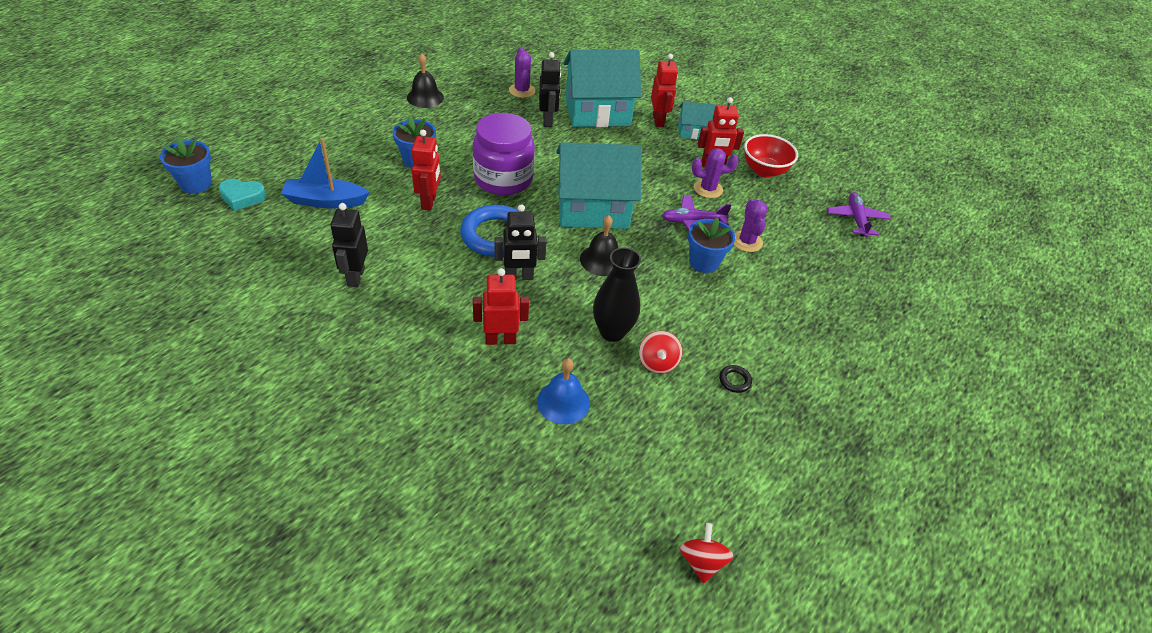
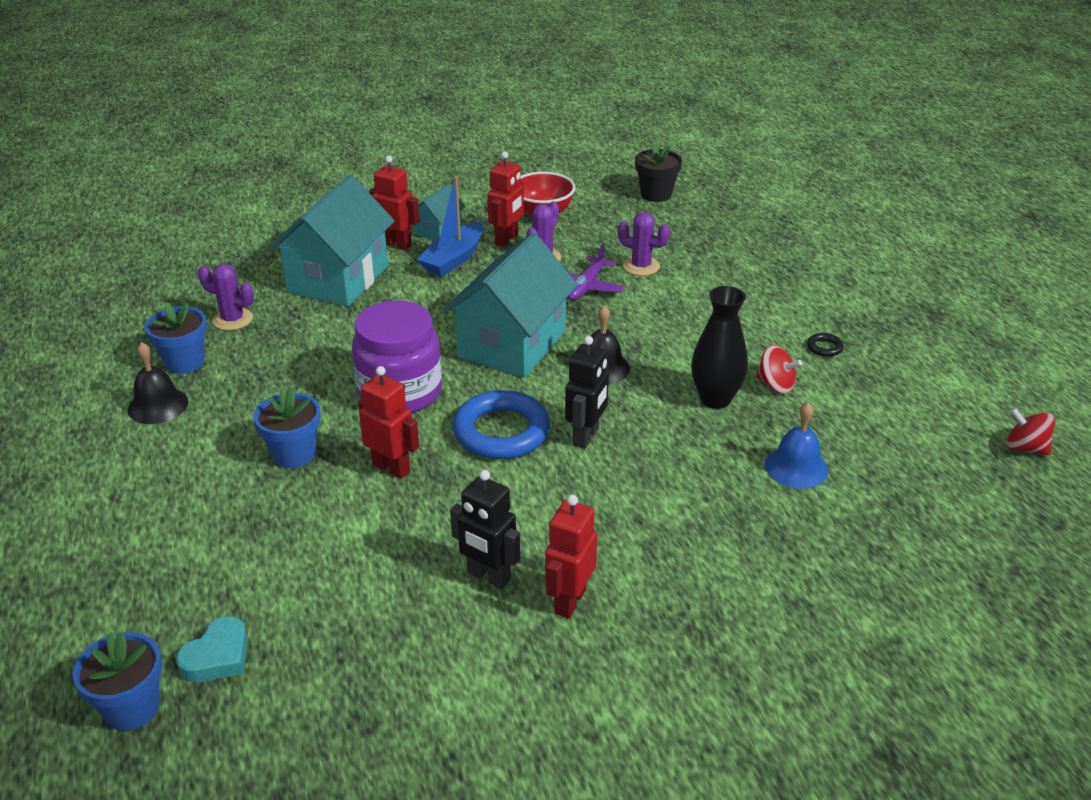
camera: 55 degrees left, 10 degrees down
blue boat [281,138,370,208] -> blue boat moved to [417,176,484,277]
red robot [473,268,529,345] -> red robot moved to [545,495,597,618]
black robot [539,52,561,127] -> none
blue flower pot [688,217,735,273] -> blue flower pot moved to [145,302,207,374]
purple plane [827,192,891,237] -> black flower pot [635,142,682,202]

